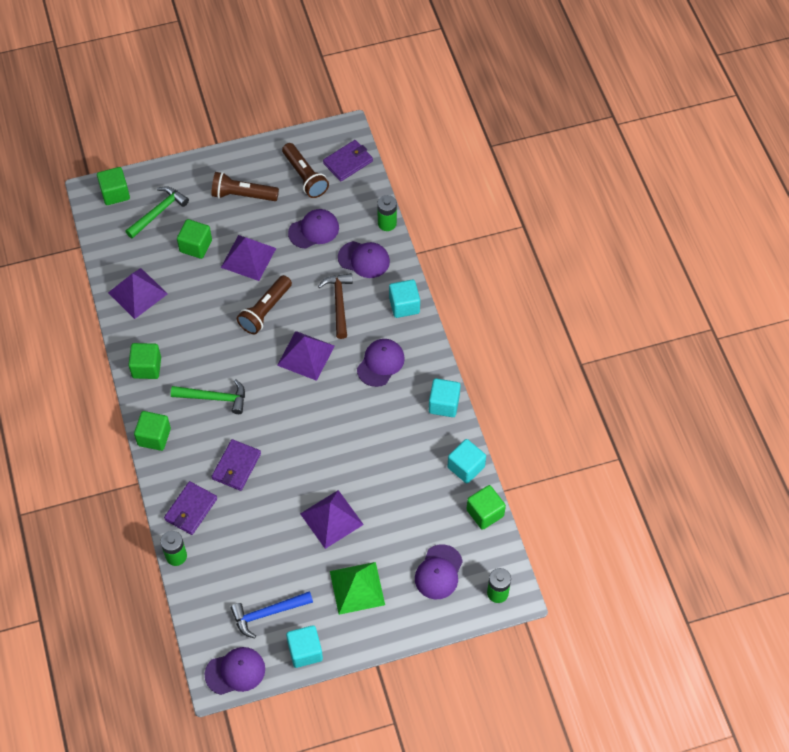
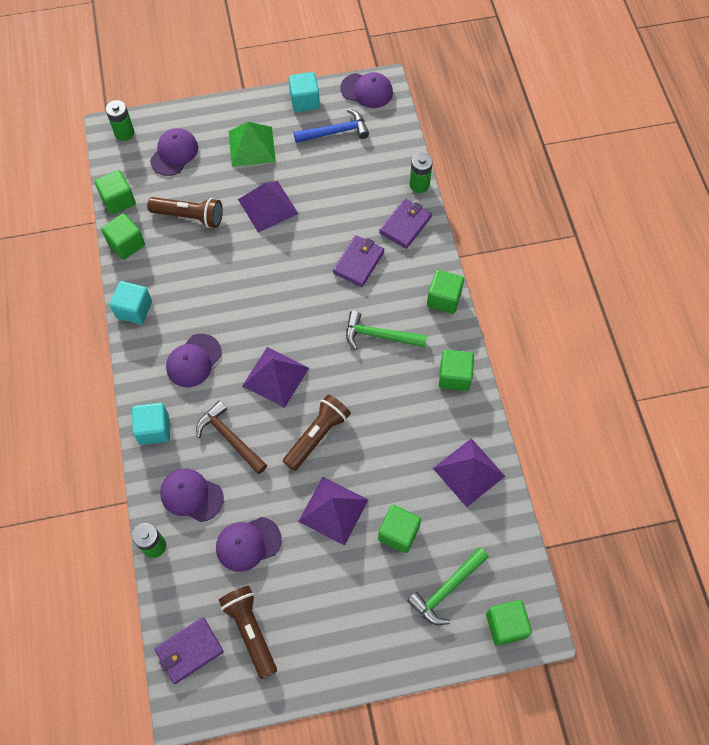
camera: 175 degrees left, 5 degrees up
purple cap [204,647,265,695] -> purple cap turned 150 degrees counterclockwise [340,72,393,108]
brown flashlight [211,172,279,201] -> brown flashlight moved to [147,197,223,228]
brown hammer [318,273,353,339] -> brown hammer turned 135 degrees clockwise [196,401,267,474]
turquoise cube [447,439,486,483] -> green cube [101,213,145,260]

